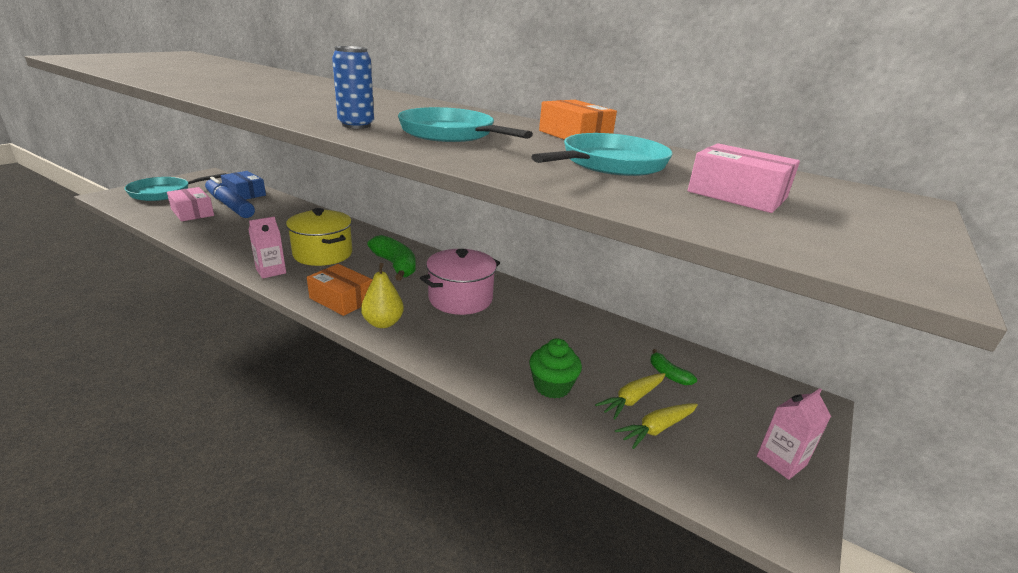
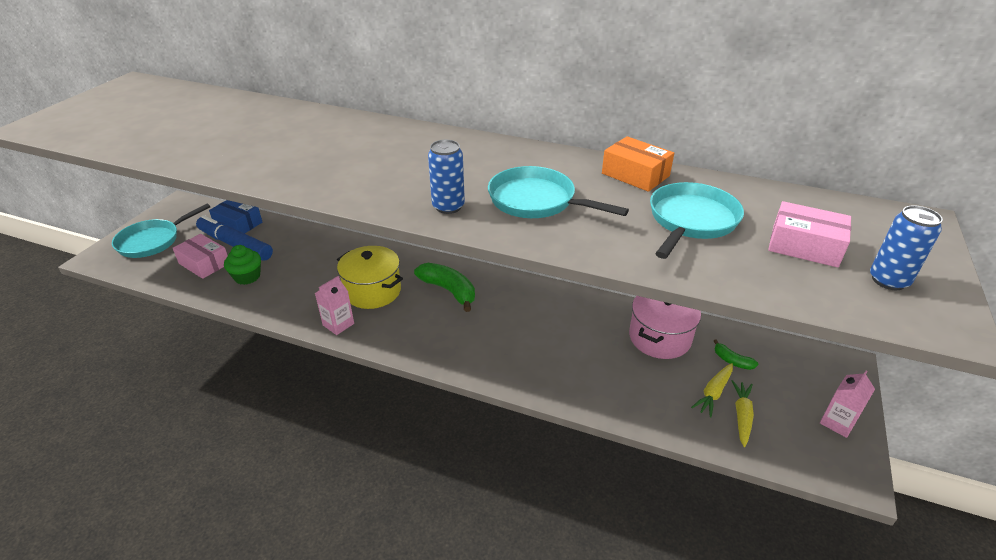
camera: 10 degrees left, 10 degrees up
orange box [307,264,373,316] -> none
yellow pear [361,263,404,328] -> none
pink pot [420,249,500,315] -> pink pot moved to [629,296,701,359]
green cupcake [529,338,582,399] -> green cupcake moved to [224,245,261,285]
yellow carrot [615,404,698,449] -> yellow carrot turned 150 degrees clockwise [732,380,754,447]
none -> blue can [870,205,943,290]

